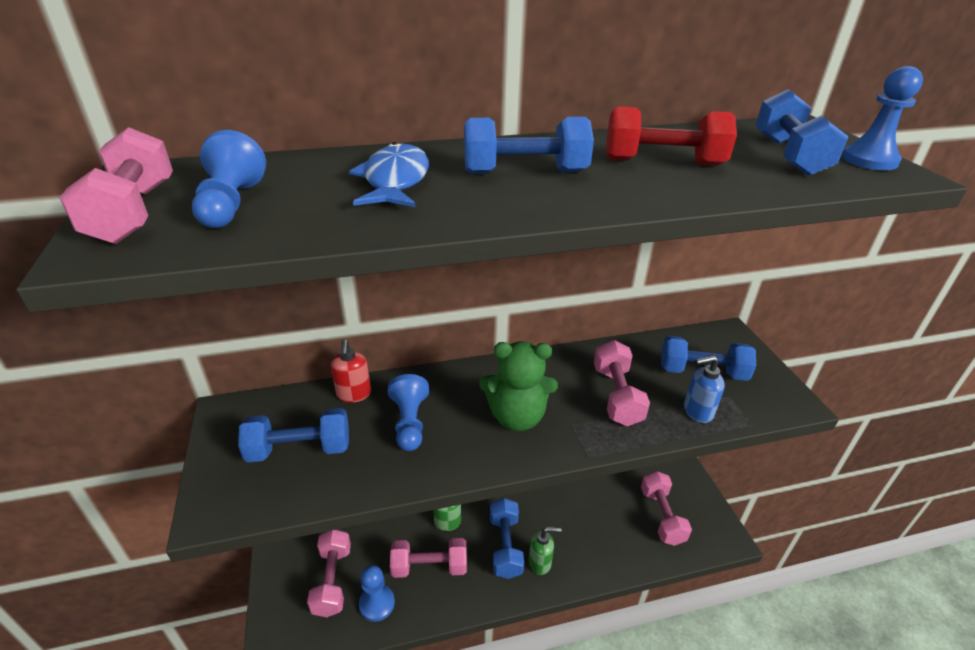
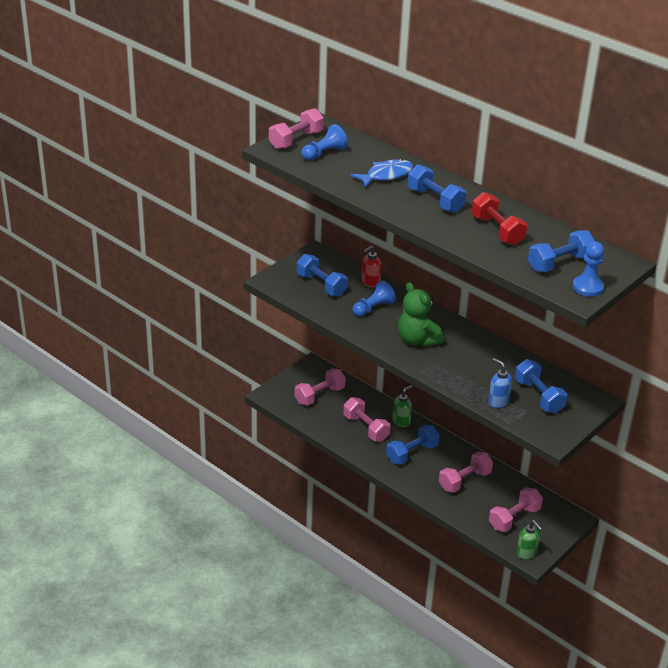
camera: 55 degrees right, 0 degrees up
blue pawn [359,565,395,622] -> none
green soap dispenser [529,527,562,575] -> green soap dispenser moved to [517,520,543,560]
pink dumbbell [594,340,650,427] -> pink dumbbell moved to [439,451,493,493]

